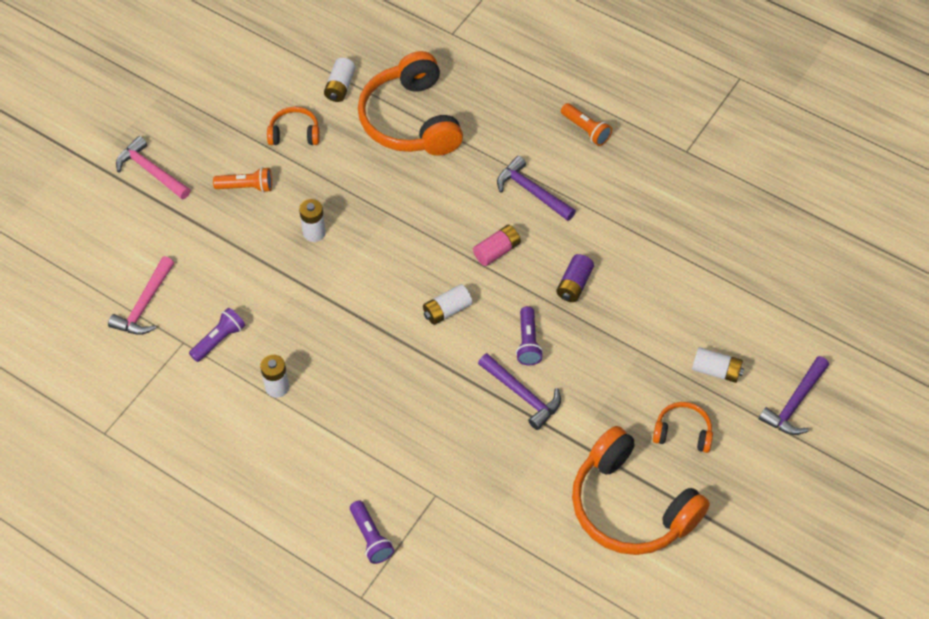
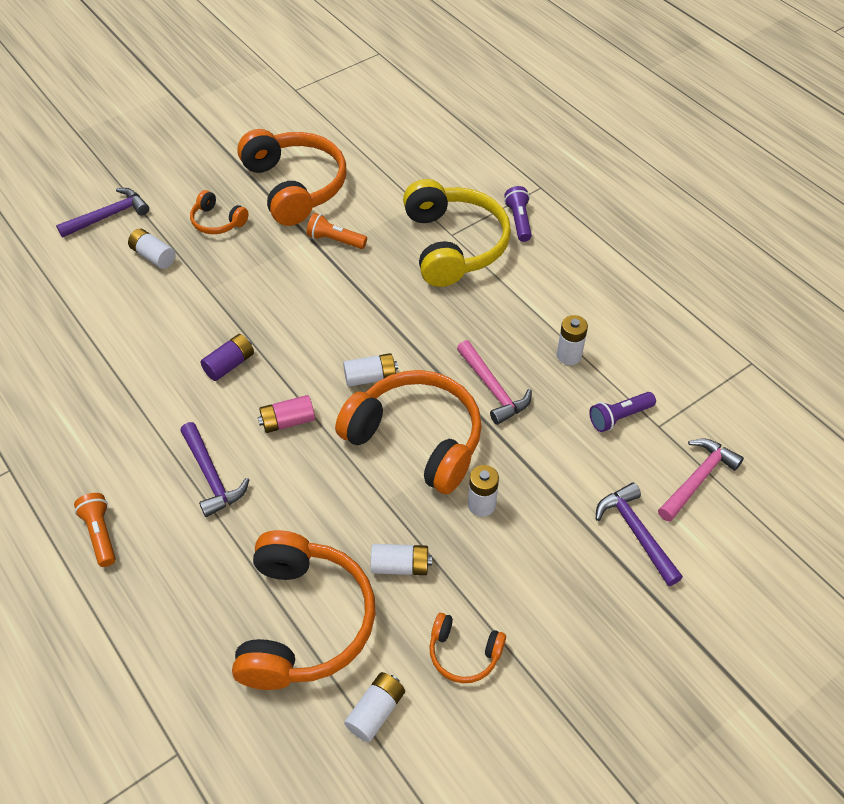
camera: 160 degrees left, 5 degrees down
pink hammer [116,136,190,200] -> pink hammer moved to [457,340,532,425]
orange flashlight [213,167,272,193] -> orange flashlight moved to [306,213,367,249]
purple hammer [478,353,561,430] -> purple hammer moved to [596,482,683,586]
purple flashlight [516,306,543,365] -> none
none -> orange headphones [335,370,482,494]
none -> white battery [371,544,432,575]
none -> yellow headphones [403,179,511,287]

